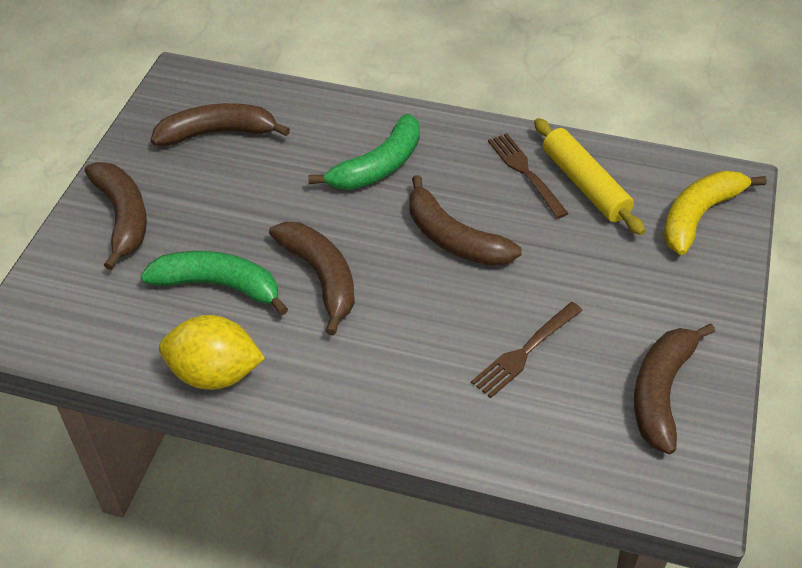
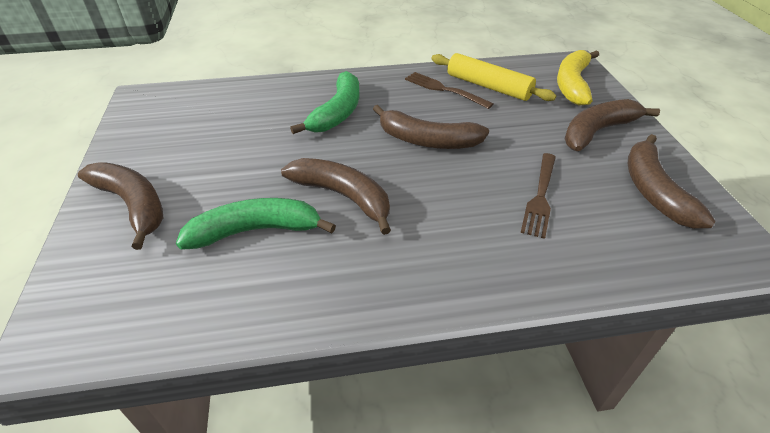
camera: 25 degrees left, 5 degrees down
brown banana [151,103,290,146] -> brown banana moved to [565,99,660,151]
yellow lemon [159,315,265,390] -> none

